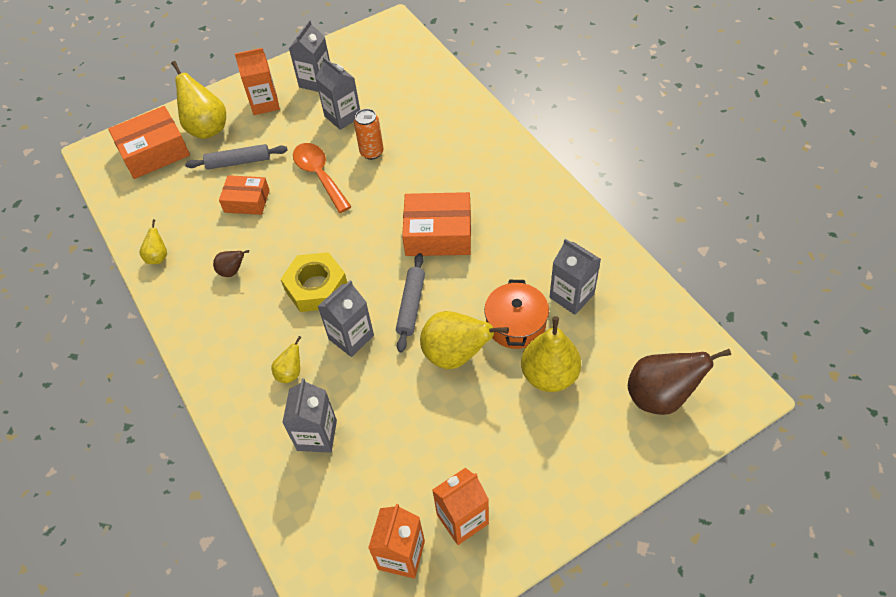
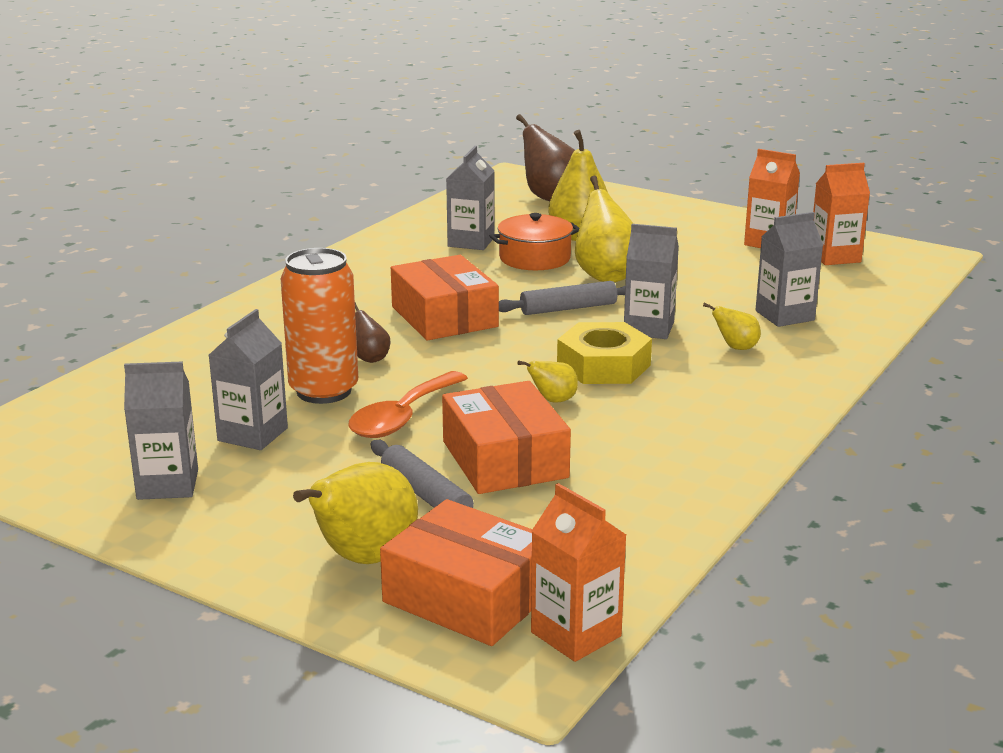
camera: 120 degrees left, 30 degrees down
yellow pear [140,219,167,264] -> yellow pear moved to [518,360,578,403]
brown pear [213,250,249,277] -> brown pear moved to [355,303,390,363]
orange box [219,175,269,215] -> orange box [442,381,571,494], size x1.58
orange carton [235,48,280,115] -> orange carton moved to [531,483,626,662]
orange can [354,109,383,160] -> orange can [281,248,358,404], size x1.67

